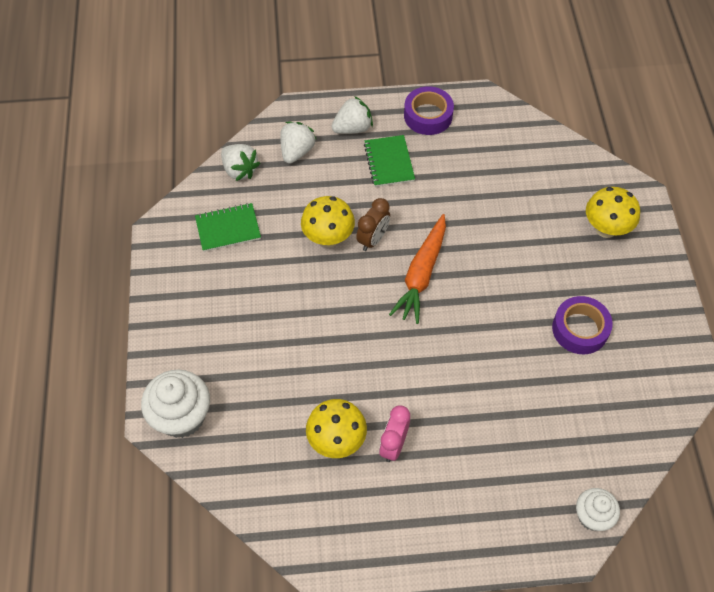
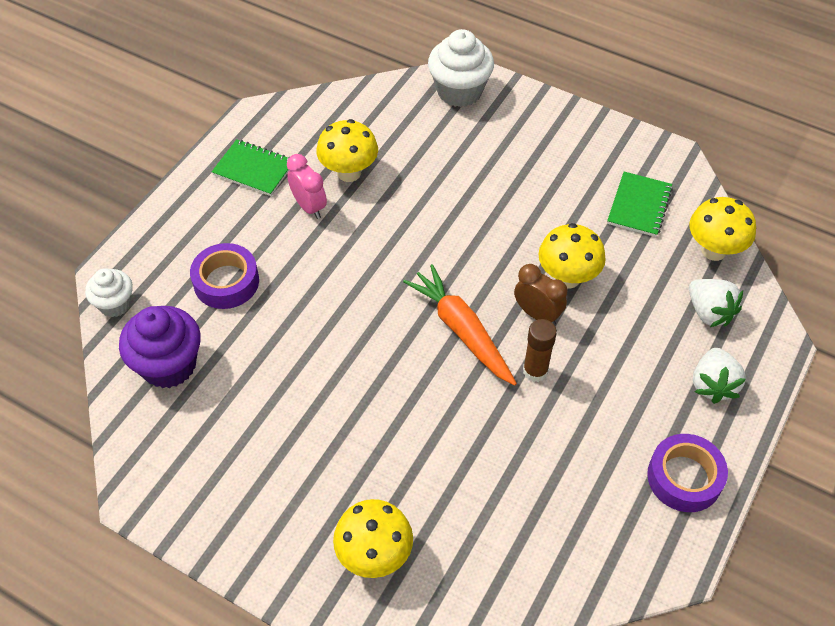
camera: 125 degrees right, 5 degrees down
white strawberry [221,144,260,181] -> yellow mushroom [689,197,756,261]
brown clock [356,198,390,251] -> brown clock turned 150 degrees clockwise [514,264,567,325]
green notebook [364,135,415,187] -> green notebook moved to [212,139,290,196]
purple tape [552,296,613,354] -> purple tape moved to [190,243,259,309]
none -> purple cupcake [119,306,201,388]
none -> brown glue stick [523,319,557,382]

